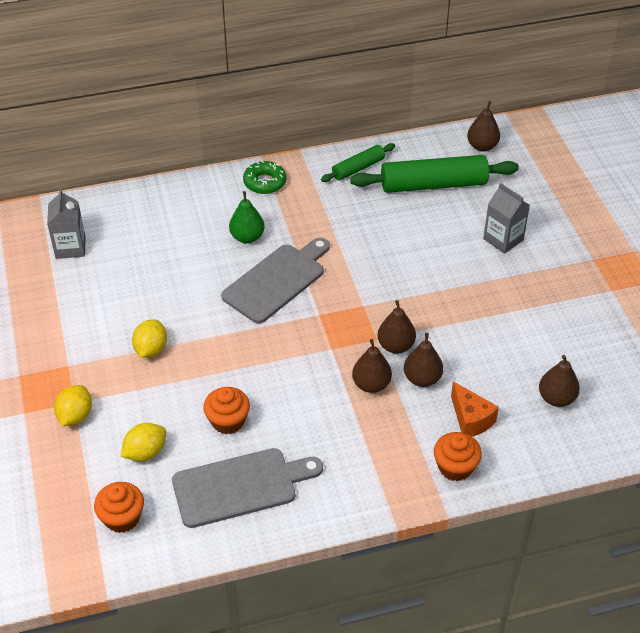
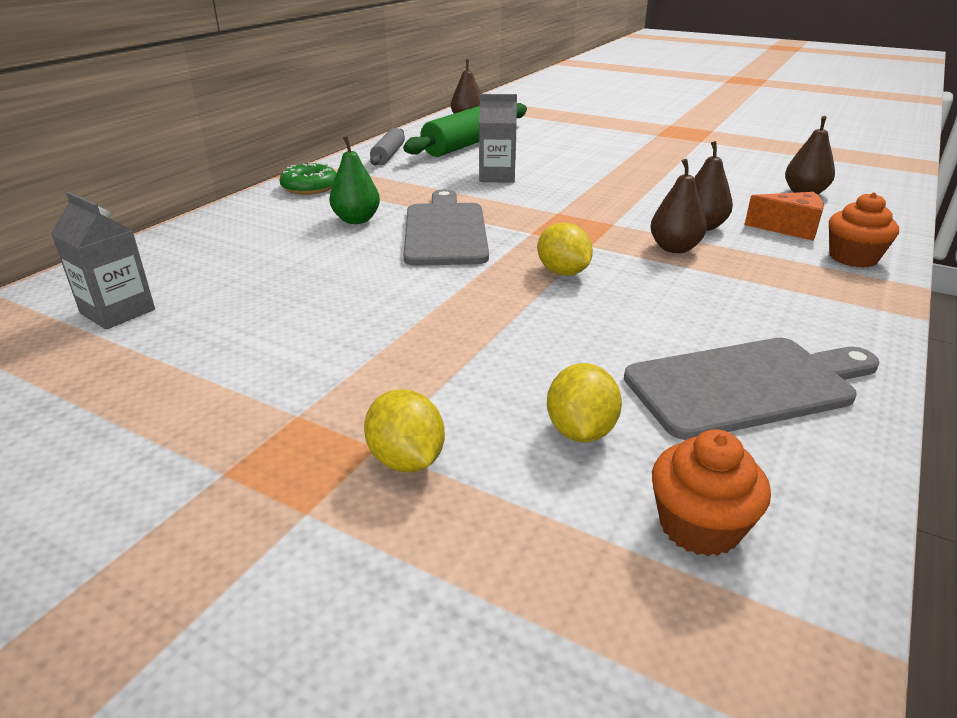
camera: 45 degrees left, 15 degrees down
yellow lemon [132,319,167,358] -> yellow lemon moved to [537,223,593,276]
grey cutting board [172,448,323,528] -> grey cutting board turned 45 degrees clockwise [624,338,880,440]
orange cupcake [203,387,250,434] -> none
green rolling pin [321,143,395,182] -> grey rolling pin [370,128,405,165]
brown pear [377,300,416,354] -> none
grey carton [483,183,530,254] -> grey carton moved to [479,94,517,183]

